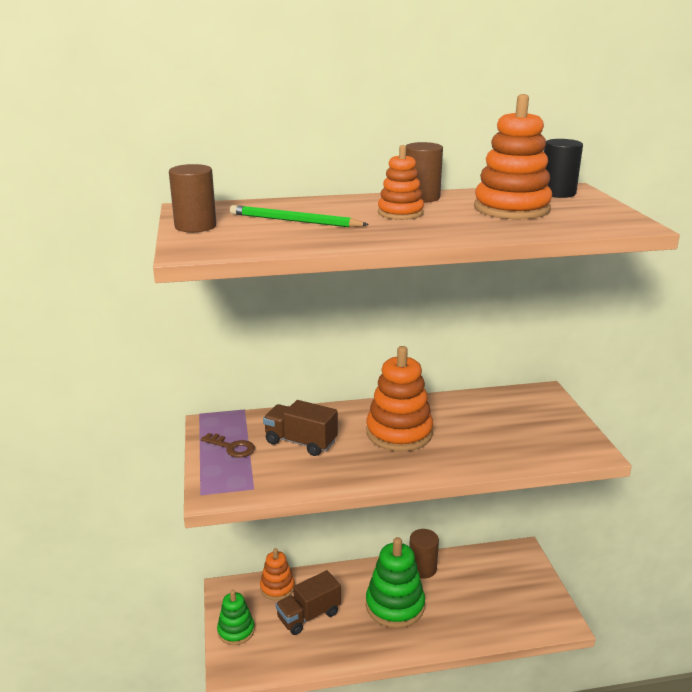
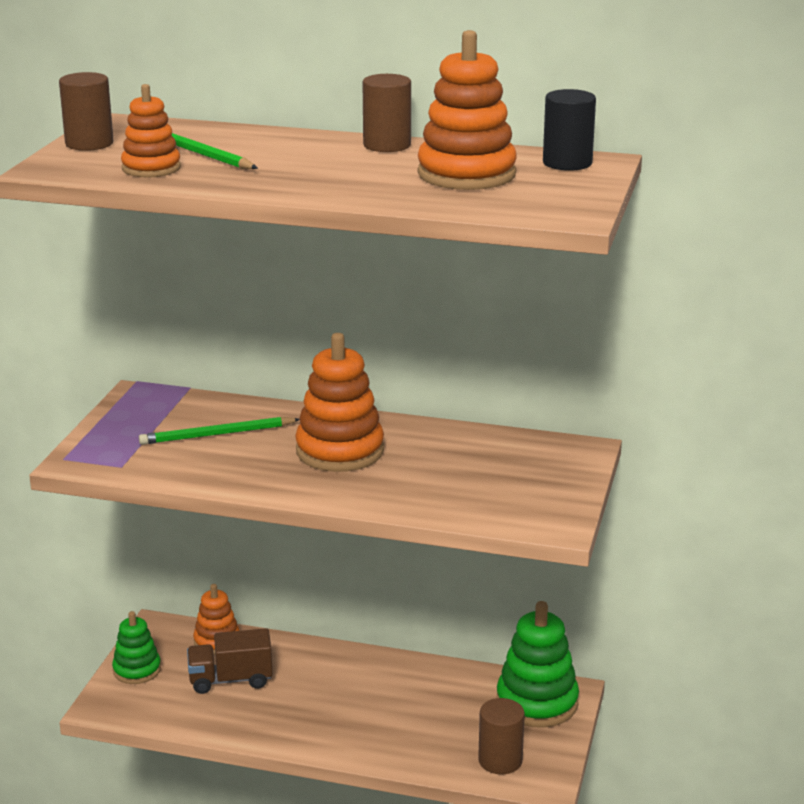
camera: 25 degrees right, 0 degrees up
brown key [201,433,255,458] -> none
brown truck [263,400,338,456] -> green pencil [139,417,299,445]
green stacking toy [366,537,425,628] -> green stacking toy moved to [497,601,579,728]
orange stacking toy [378,145,424,220] -> orange stacking toy moved to [121,84,181,178]
brown cylinder [409,529,439,579] -> brown cylinder moved to [478,698,525,774]

